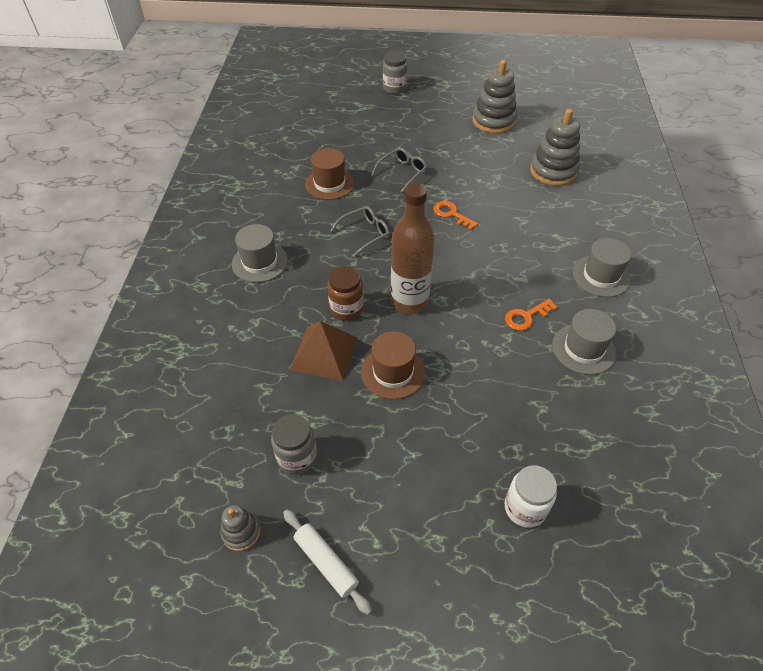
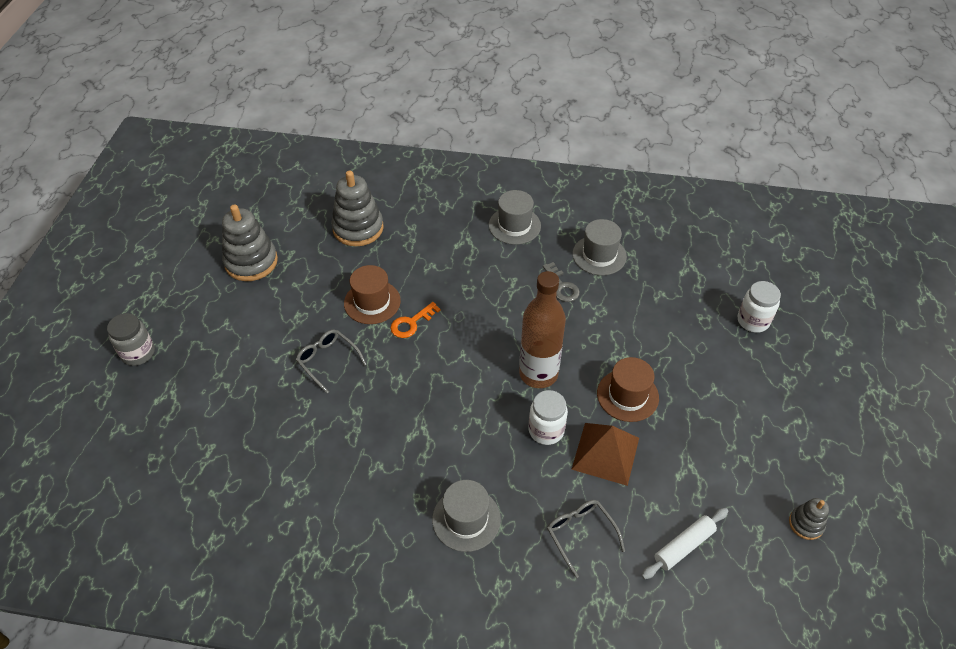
camera: 85 degrees left, 0 degrees up
grey jar [271,414,317,475] -> none
white rolling pin [283,510,372,615] -> white rolling pin moved to [641,508,728,579]
brown hat [305,148,355,200] -> brown hat moved to [344,265,401,324]
brown jar [328,266,364,321] -> white jar [528,390,568,445]
grey glasses [330,206,390,257] -> grey glasses moved to [547,500,625,578]
orange key [505,299,557,331] -> grey key [543,262,580,302]

